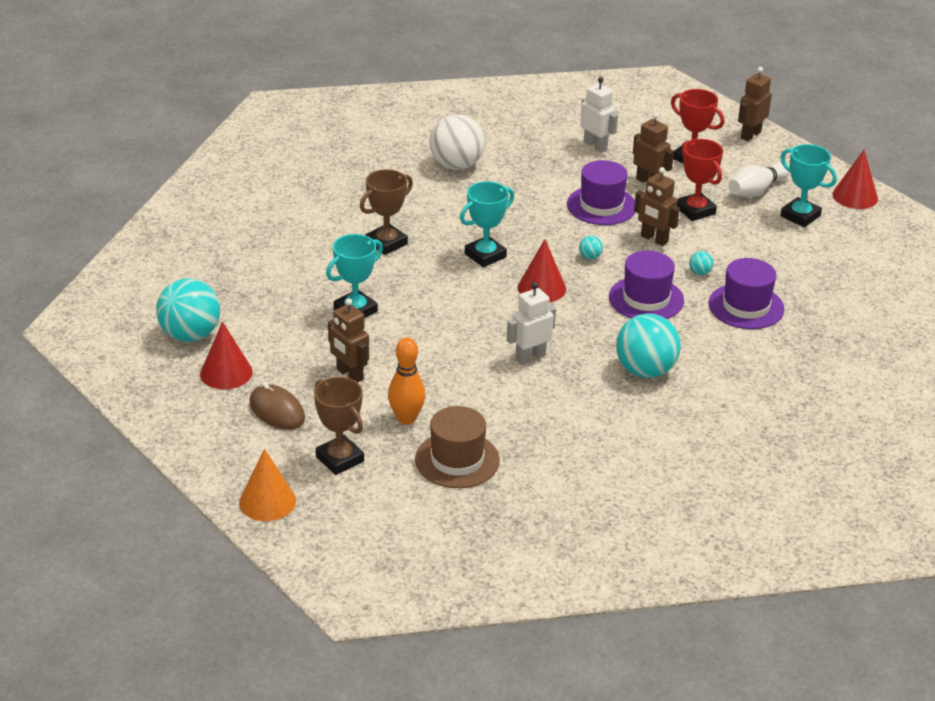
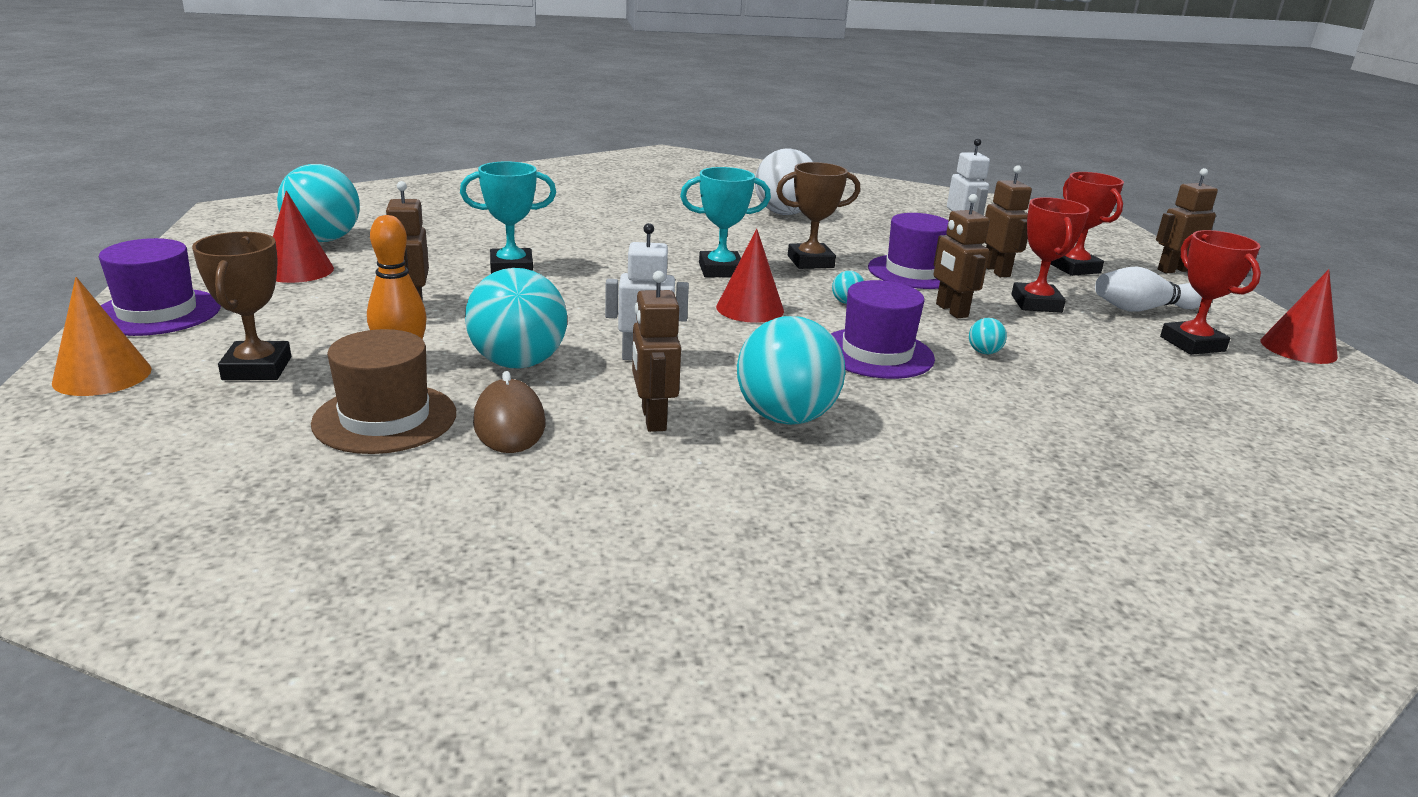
camera: 30 degrees right, 10 degrees down
brown mouse [250,382,305,430] -> brown mouse moved to [473,371,545,453]
brown trophy [360,169,413,255] -> brown trophy moved to [776,162,860,269]
purple hat [708,258,785,329] -> purple hat moved to [99,238,221,336]
turquoise trophy [780,144,837,227] -> red trophy [1160,230,1261,355]
none -> turquoise ball [465,268,567,369]
none -> brown robot [632,271,681,432]

